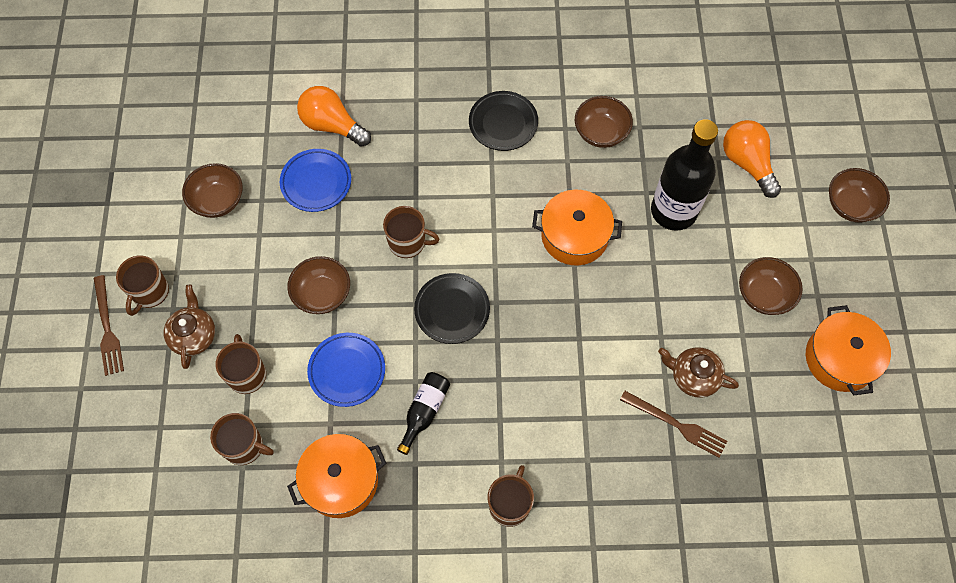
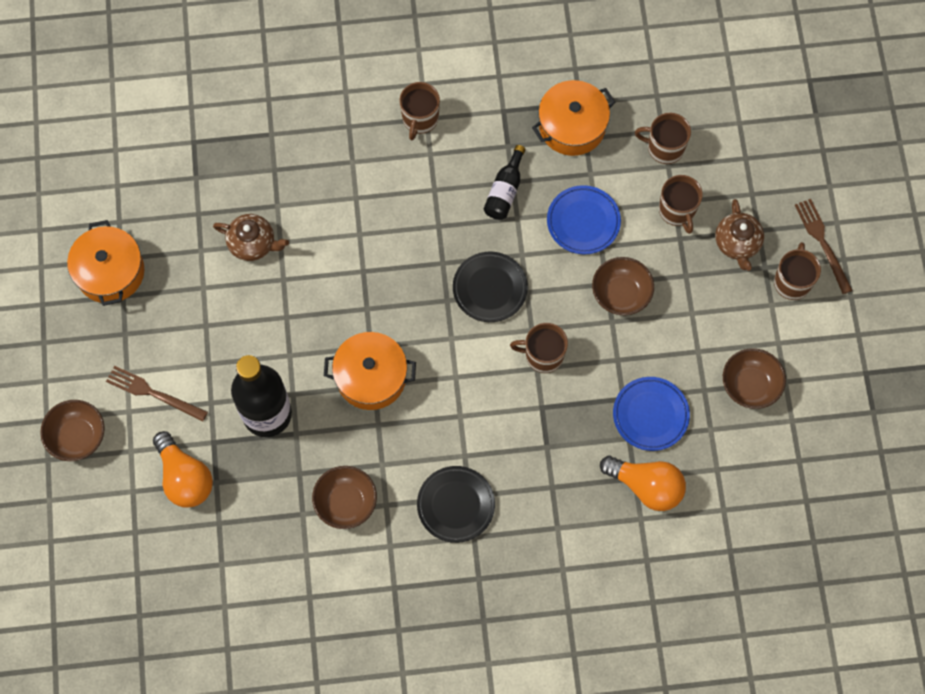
camera: 175 degrees right, 5 degrees up
brown fork [620,391,727,458] -> brown fork moved to [106,366,208,422]
brown bowl [739,257,802,315] -> none

